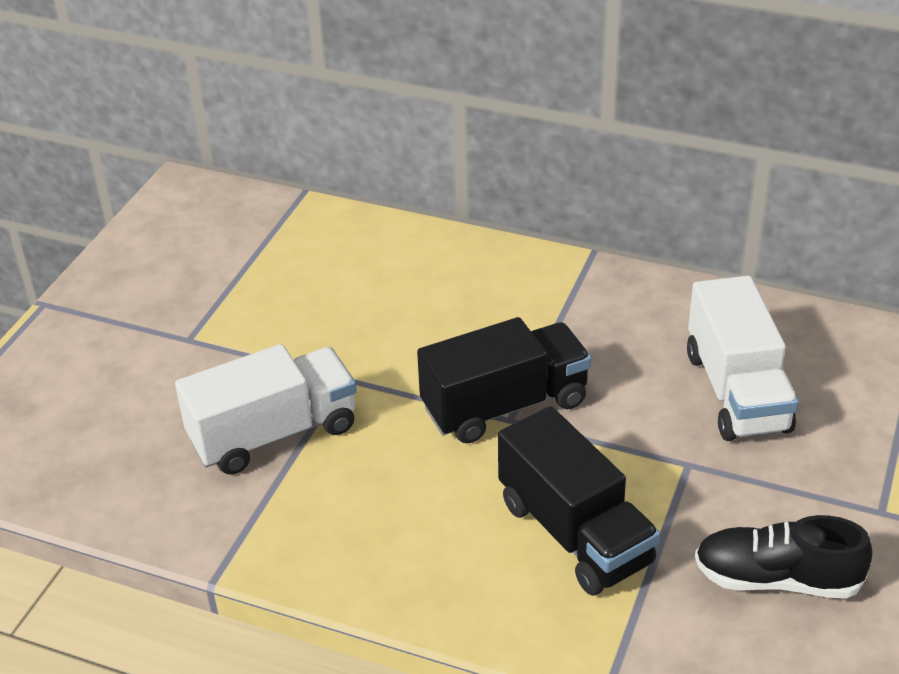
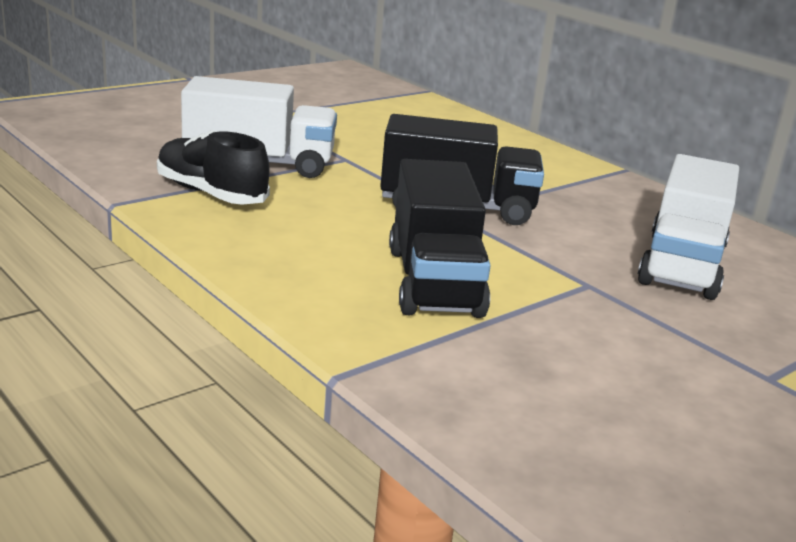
camera: 25 degrees right, 15 degrees down
black shoe [695,515,873,599] -> black shoe moved to [157,130,270,204]

